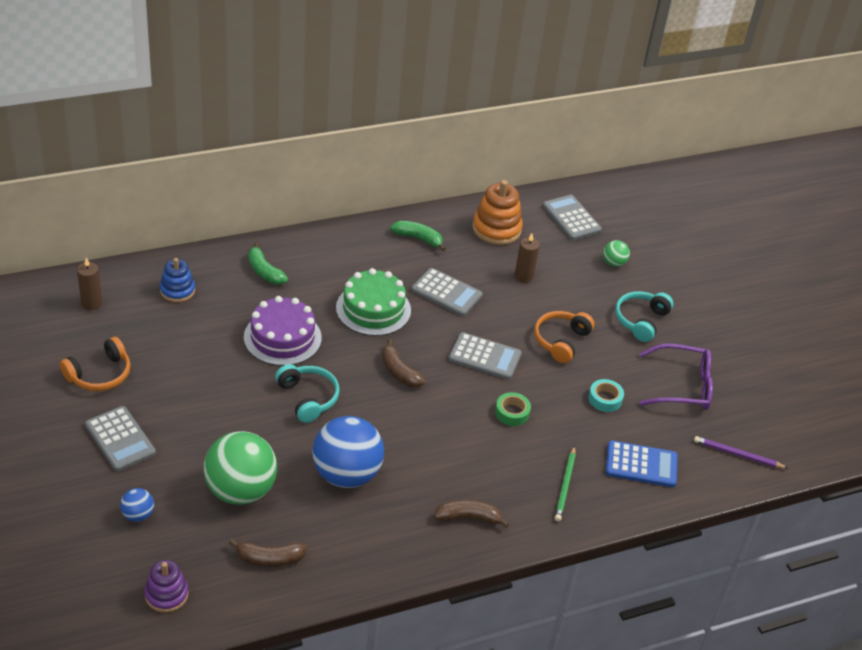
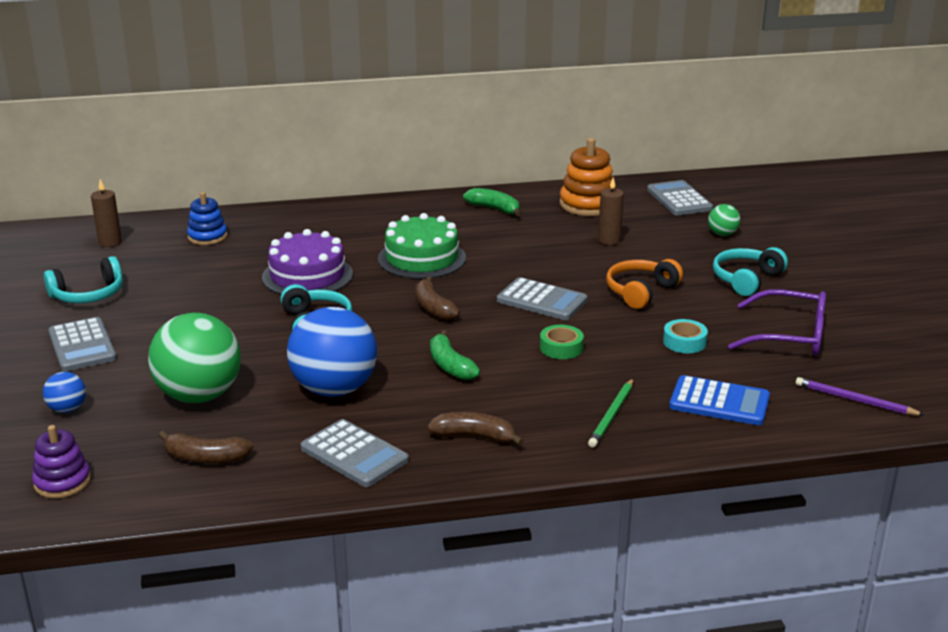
camera: 15 degrees right, 15 degrees down
orange headphones [60,337,131,391] -> turquoise headphones [44,256,123,303]
green banana [248,242,288,284] -> green banana moved to [430,330,480,380]
grey calculator [411,268,483,316] -> grey calculator moved to [301,419,409,487]

